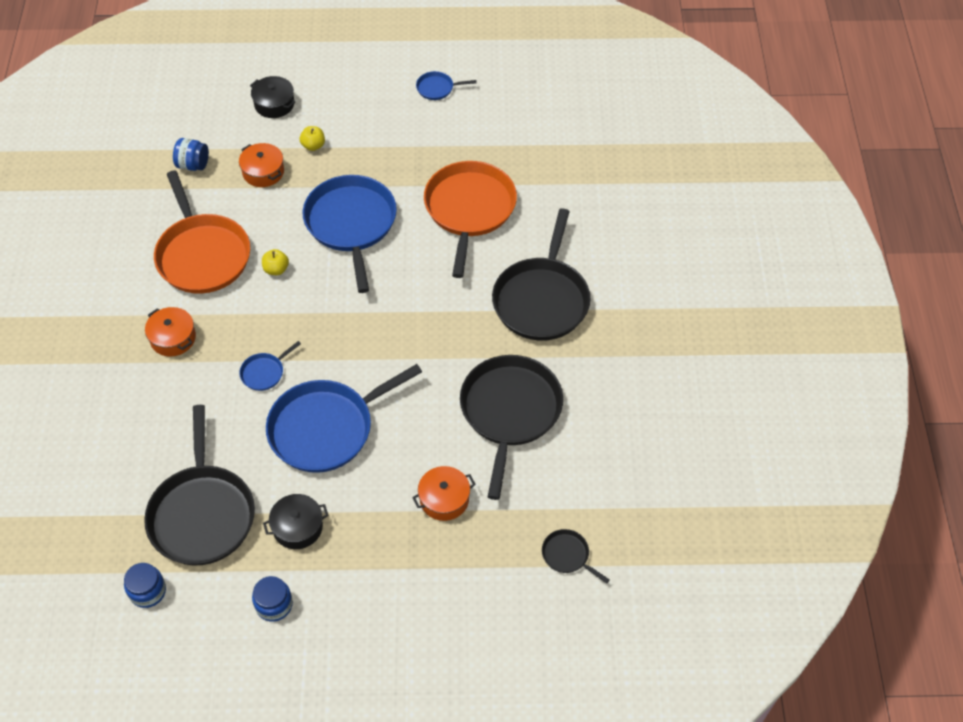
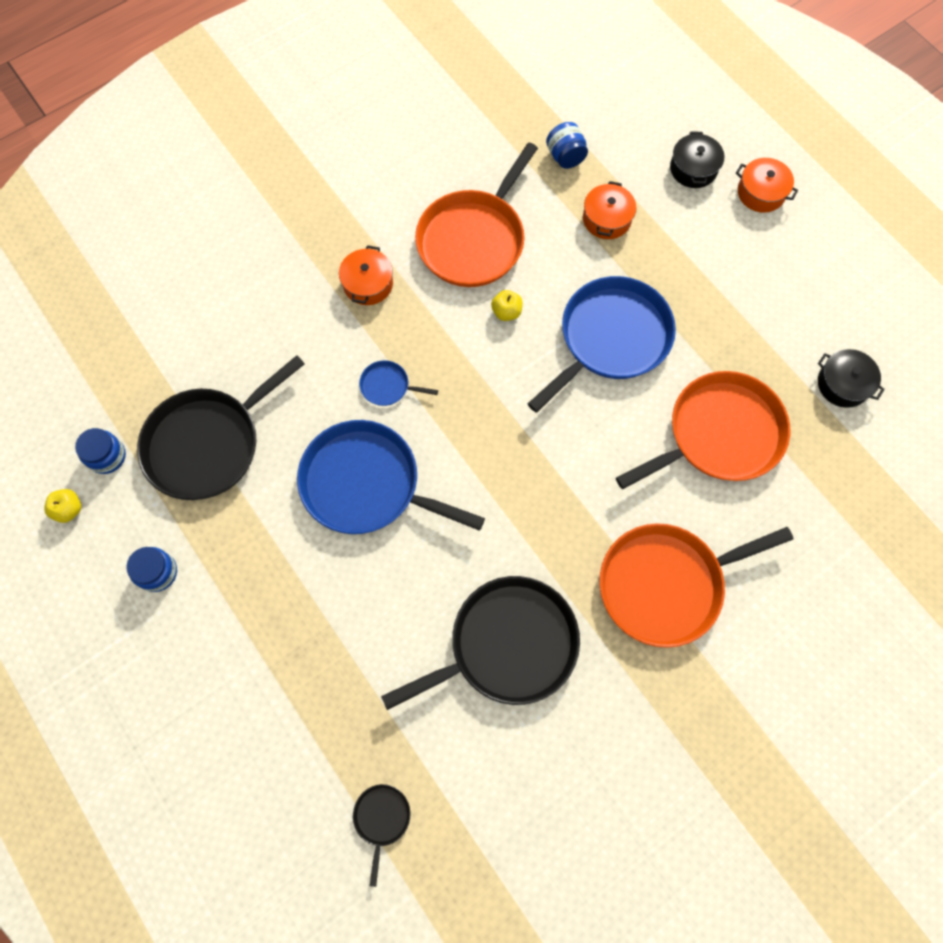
camera: 55 degrees right, 15 degrees up
black pot [263,494,328,549] -> black pot moved to [818,349,885,408]
yellow apple [300,126,325,151] -> yellow apple moved to [44,489,81,523]
orange pot [412,466,476,521] -> orange pot moved to [736,158,798,213]
blue pan [416,71,477,100] -> none
black pan [492,208,591,341] -> orange pan [599,523,793,648]

